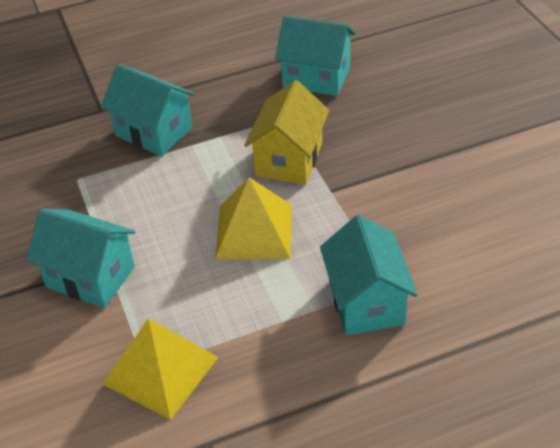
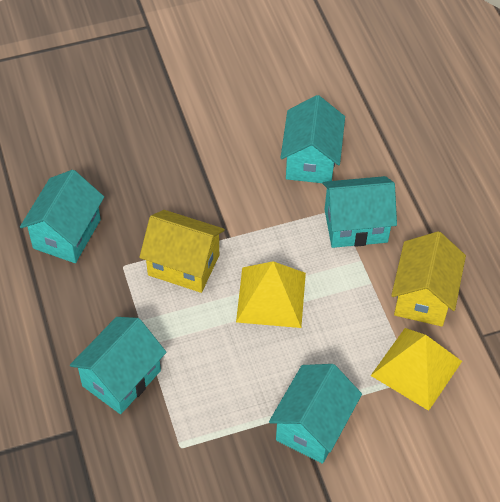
camera: 90 degrees left, 10 degrees up
none -> turquoise house [281,95,345,183]
none -> yellow house [391,231,466,327]

